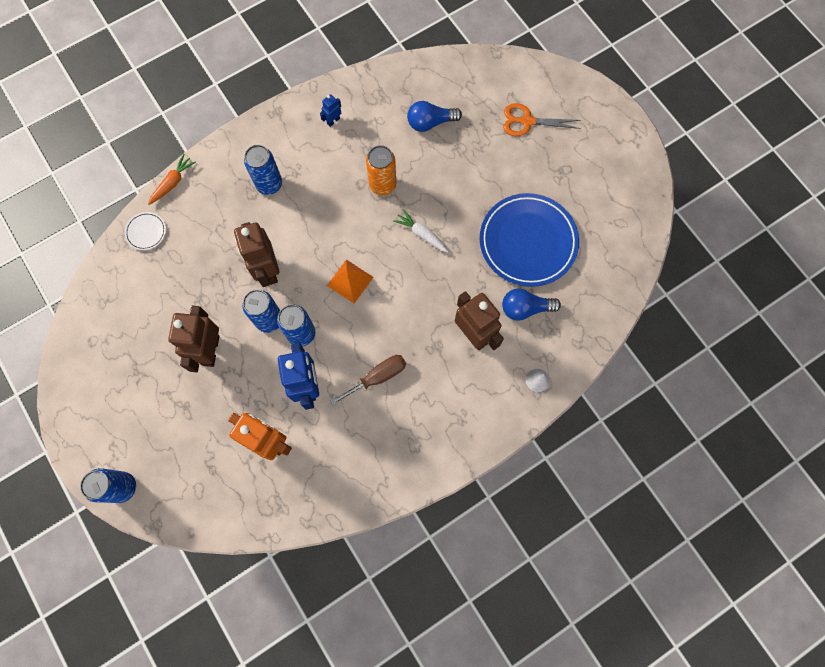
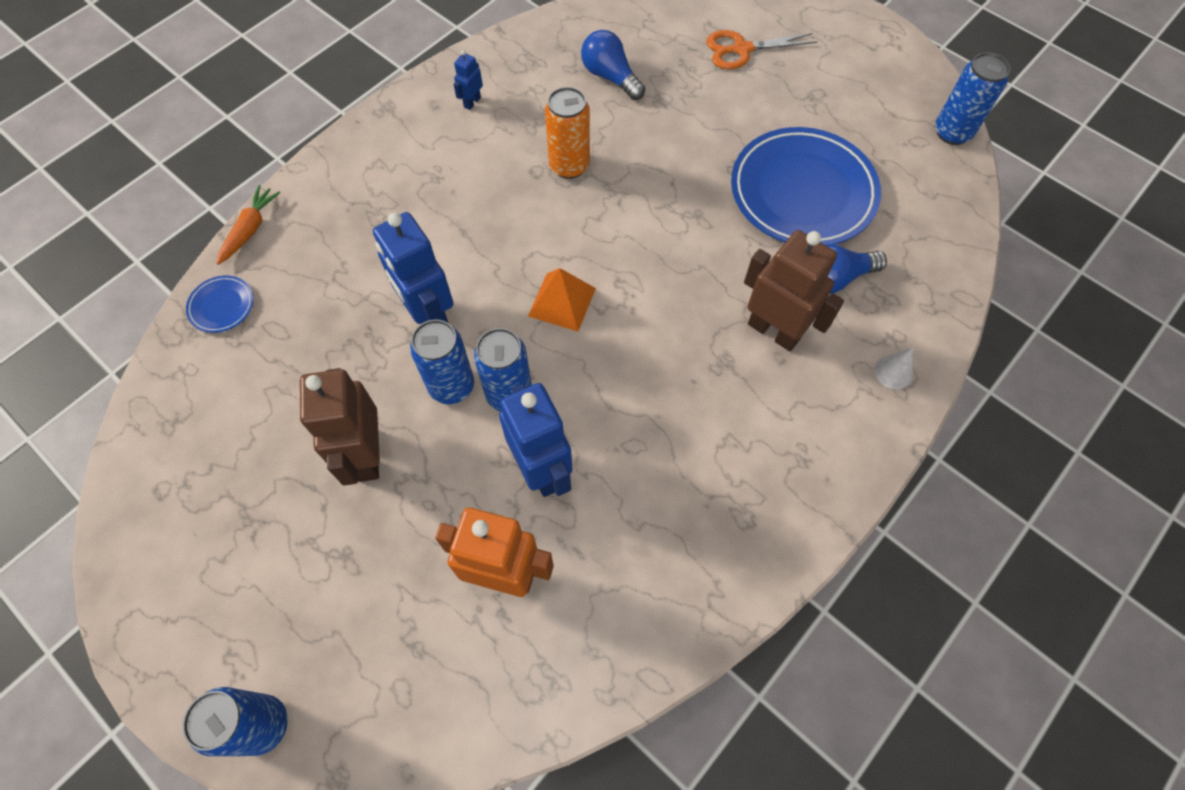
camera: 15 degrees left, 10 degrees down
white plate [125,212,166,250] -> blue plate [186,275,253,333]
brown robot [234,222,279,287] -> blue robot [373,212,454,324]
blue can [244,145,282,195] -> blue can moved to [935,52,1010,145]
brown screwdriver [330,355,406,405] -> none
white carrot [393,209,449,253] -> none
blue light bulb [407,101,462,132] -> blue light bulb turned 75 degrees clockwise [581,30,645,100]

